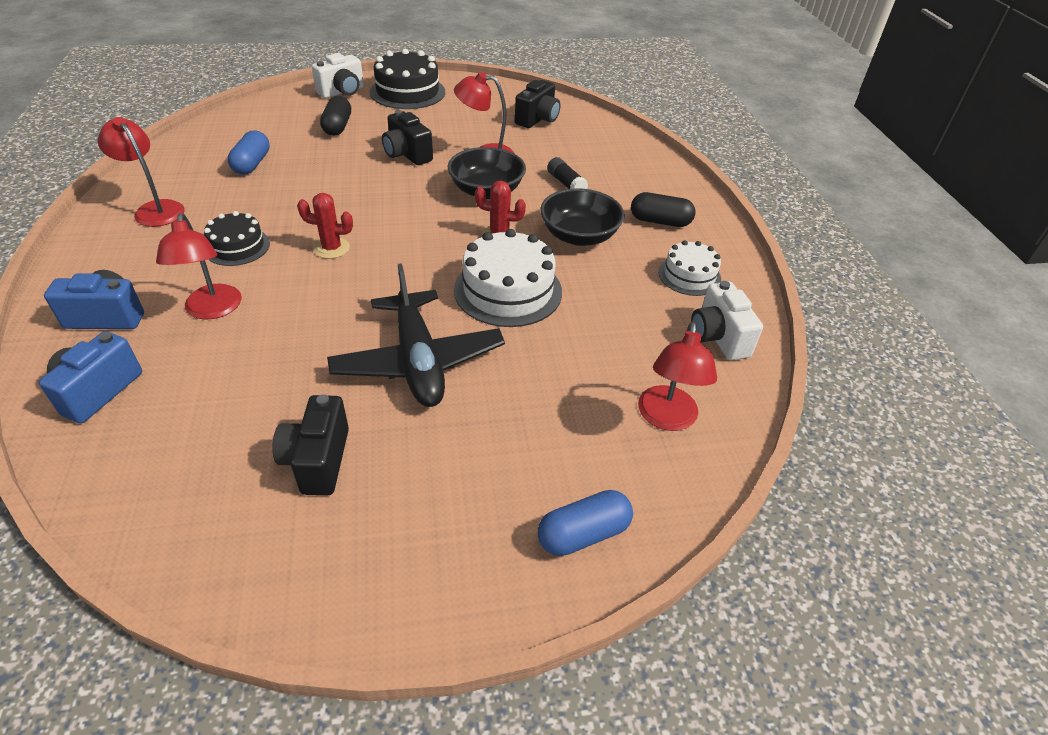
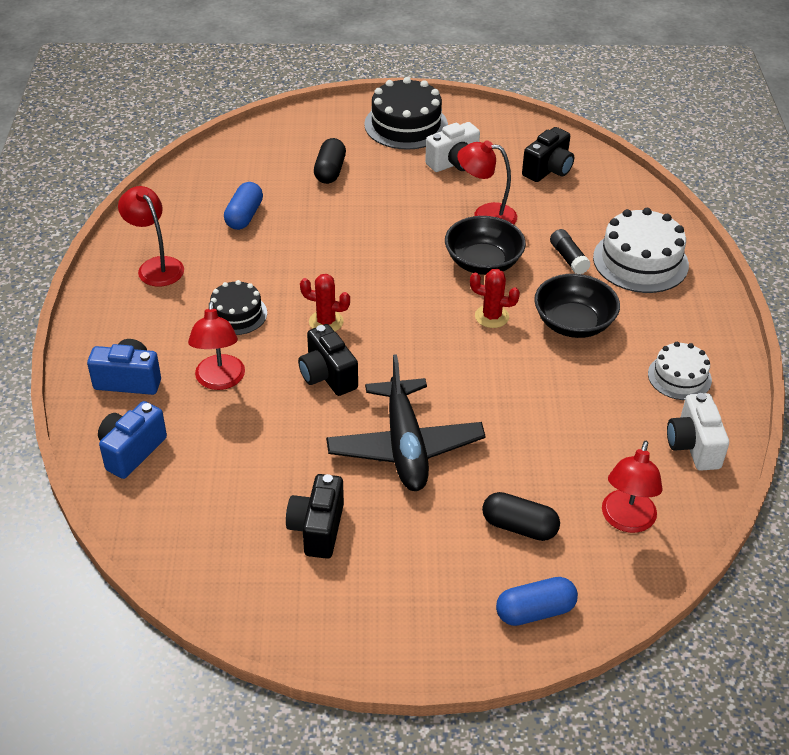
camera: 10 degrees right, 0 degrees up
white camera [312,53,364,98] -> white camera moved to [425,122,480,172]
black camera [382,110,433,165] -> black camera moved to [298,324,358,396]
white cake [454,229,562,327] -> white cake moved to [593,208,689,293]
black capsule [631,192,696,227] -> black capsule moved to [482,492,560,541]

